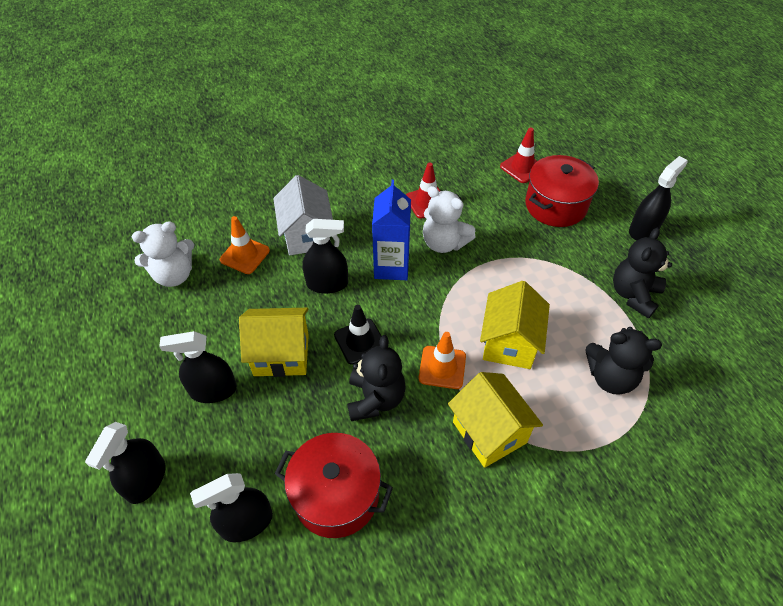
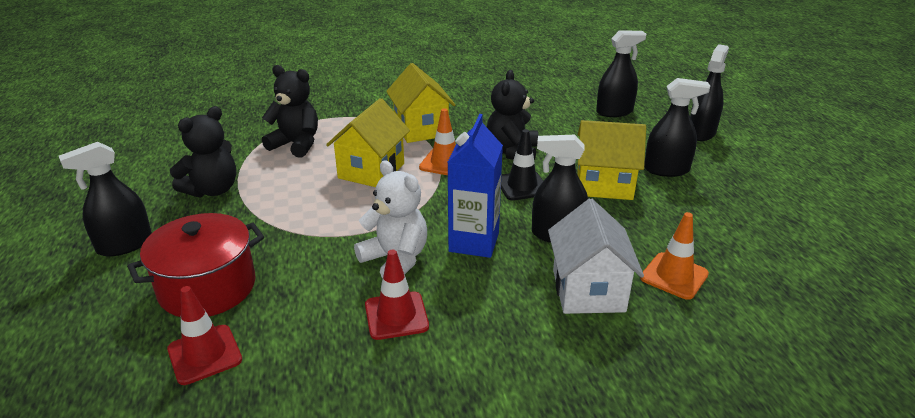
camera: 170 degrees left, 20 degrees down
white teddy bear [132,221,194,287] -> none
red pot [275,433,393,538] -> none

